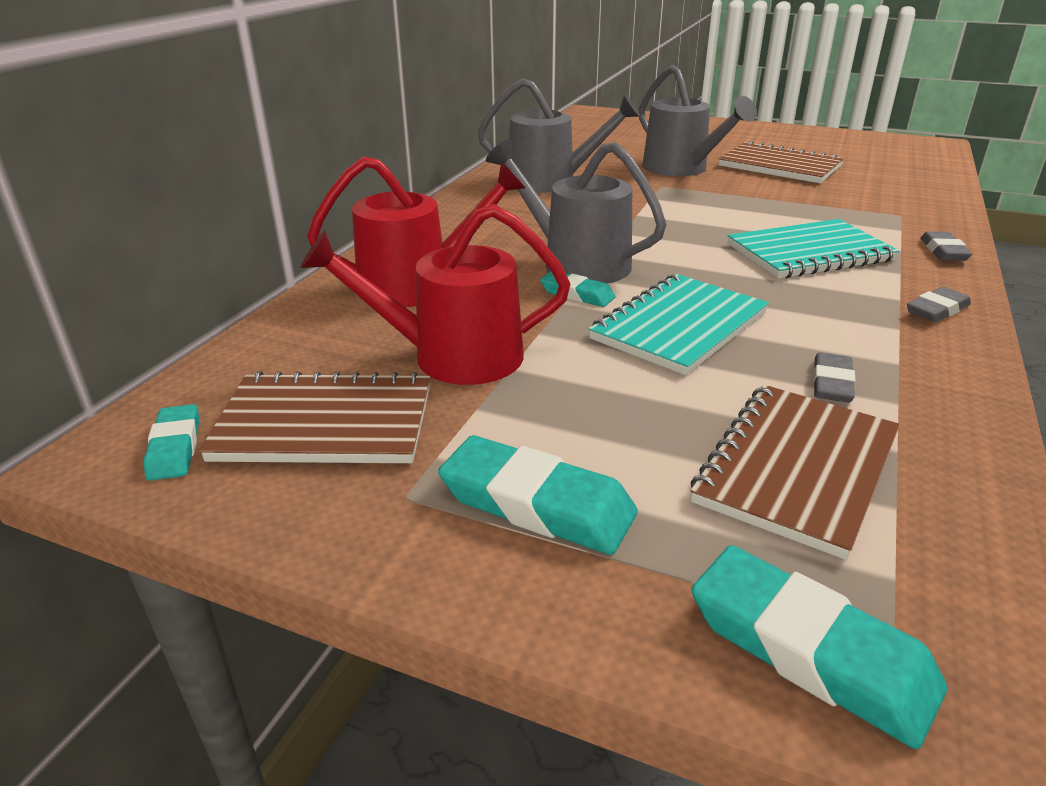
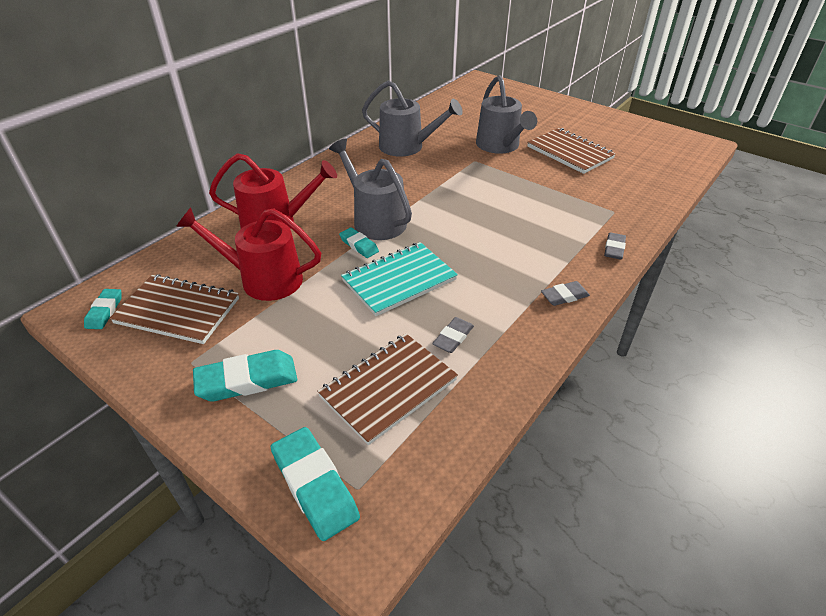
camera: 15 degrees right, 10 degrees up
turquoise eraser [438,435,638,555] -> turquoise eraser turned 60 degrees counterclockwise [193,350,297,402]
turquoise notebook [728,219,899,278] -> none

